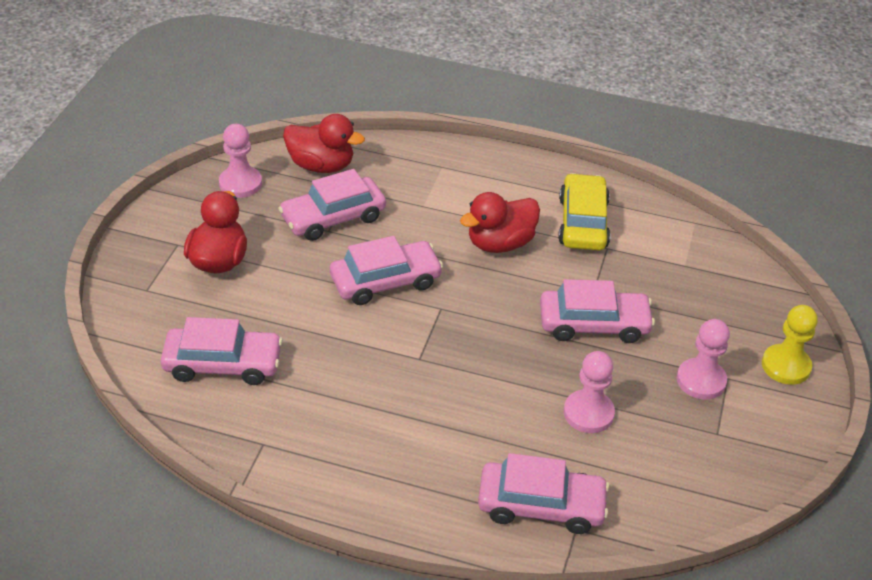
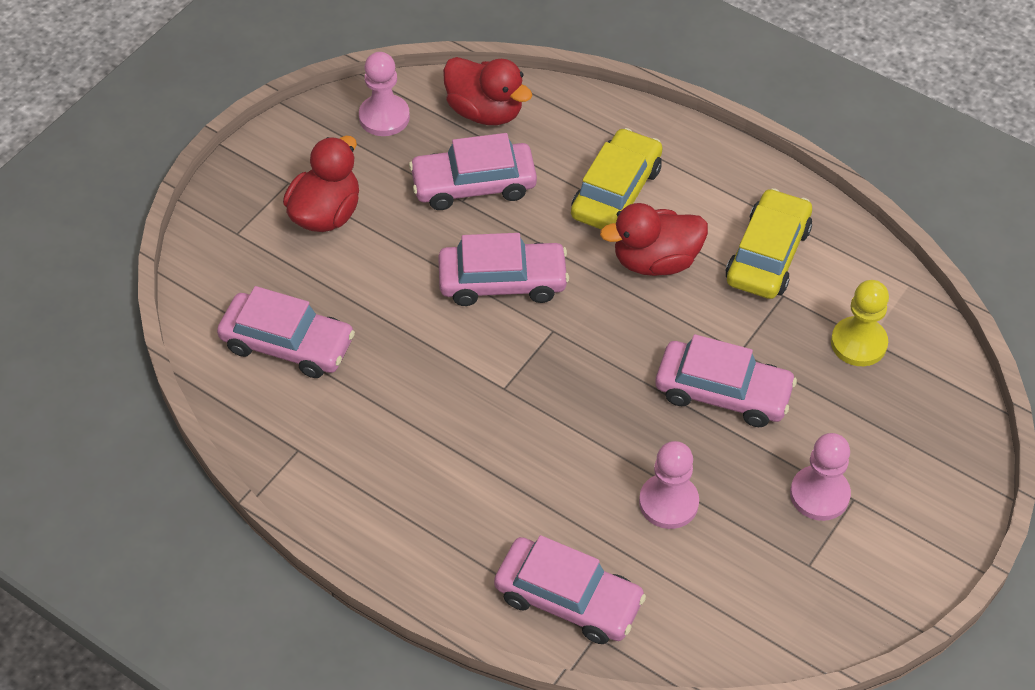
camera: 20 degrees right, 10 degrees up
yellow pawn [762,305,818,385] -> yellow pawn moved to [831,280,889,366]
none -> yellow car [571,128,663,229]

